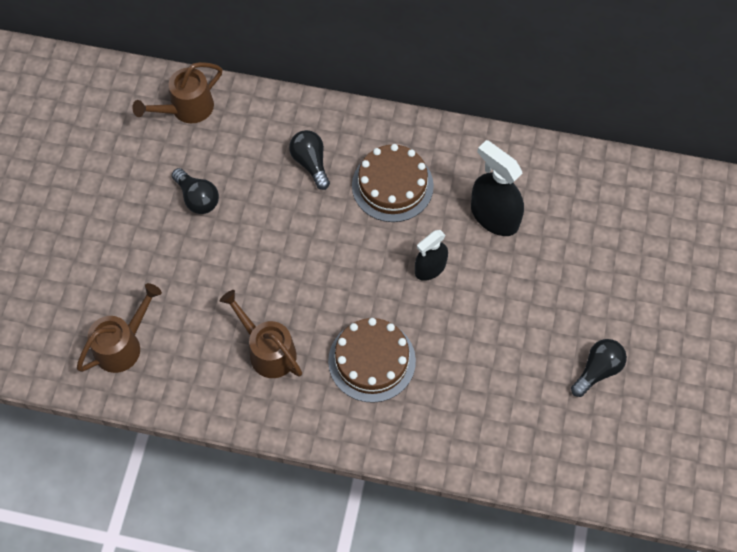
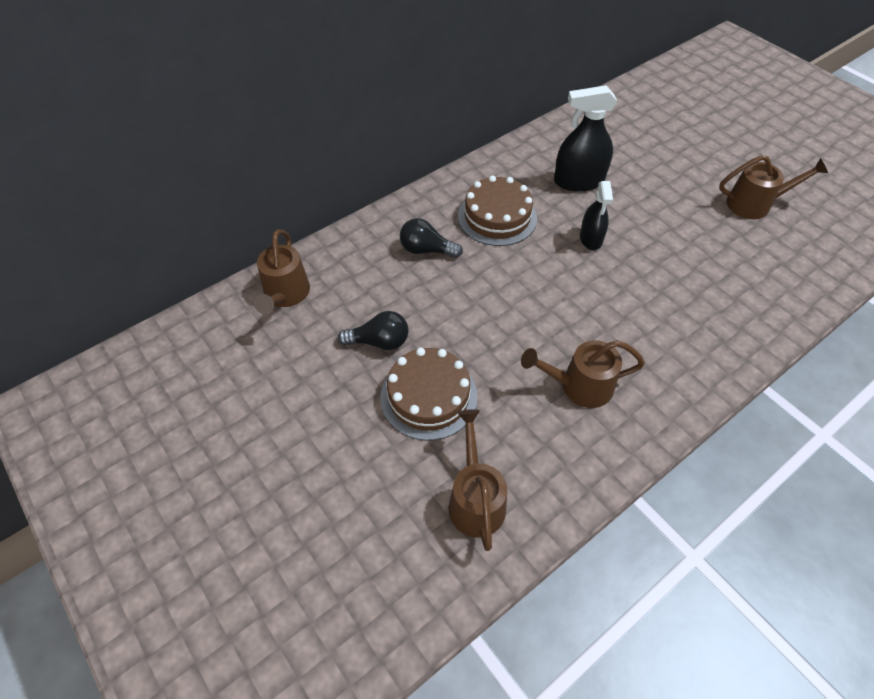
camera: 50 degrees left, 10 degrees down
brown cake [328,318,416,403] -> brown cake moved to [380,348,477,440]
black light bulb [571,339,627,397] -> brown watering can [719,155,828,219]

